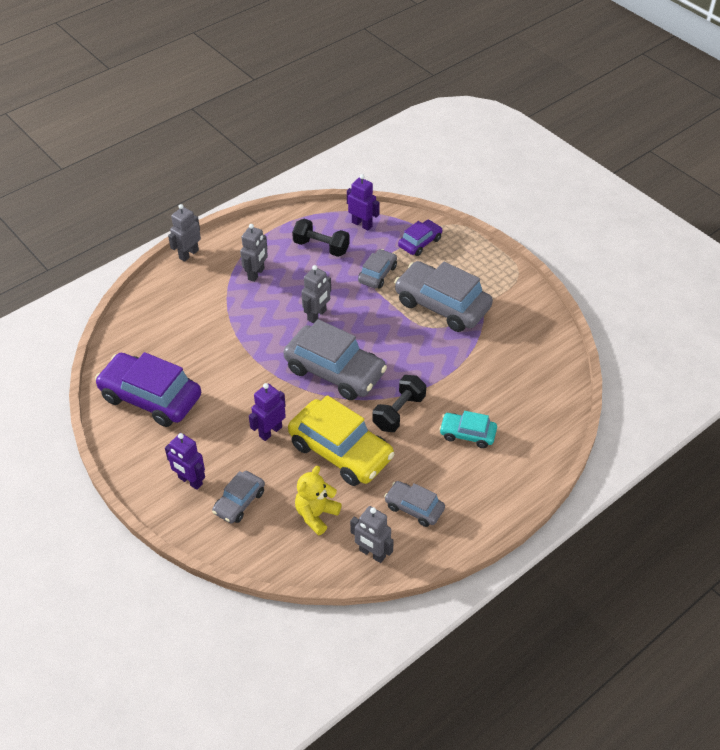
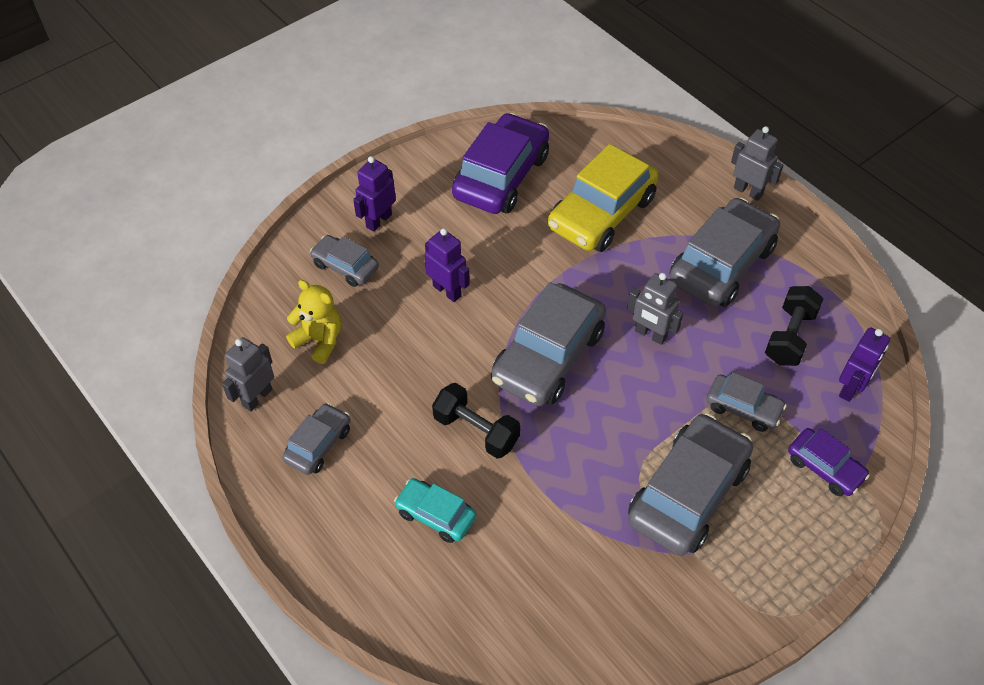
camera: 90 degrees right, 5 degrees up
grey robot [240,224,268,282] -> grey car [669,198,780,307]
yellow car [288,395,395,486] -> yellow car moved to [548,144,659,252]
turquoise car [439,411,497,448] -> turquoise car turned 75 degrees counterclockwise [394,478,476,543]

